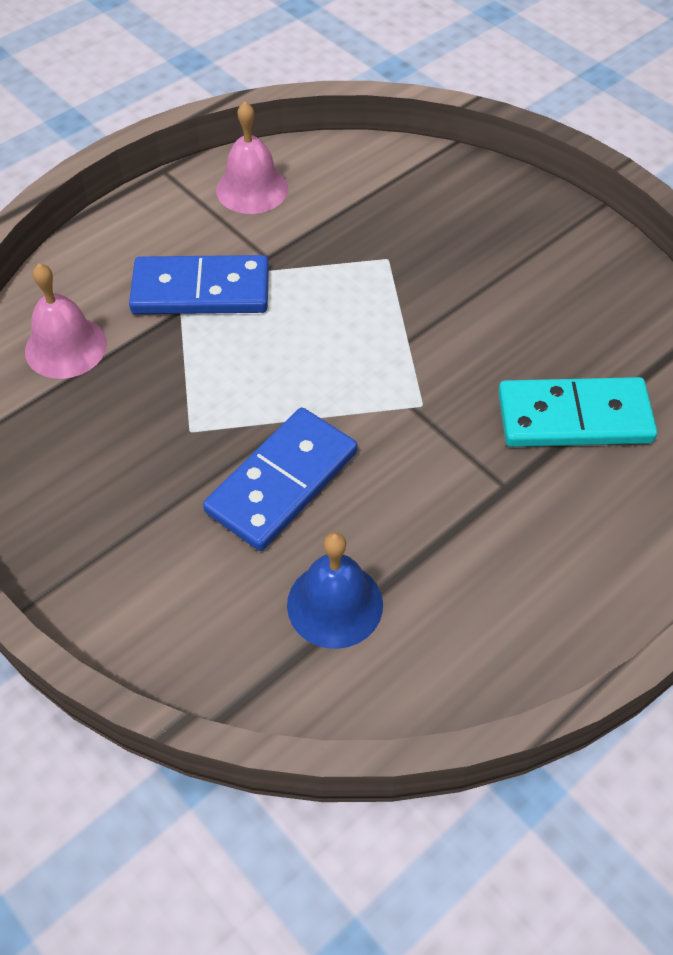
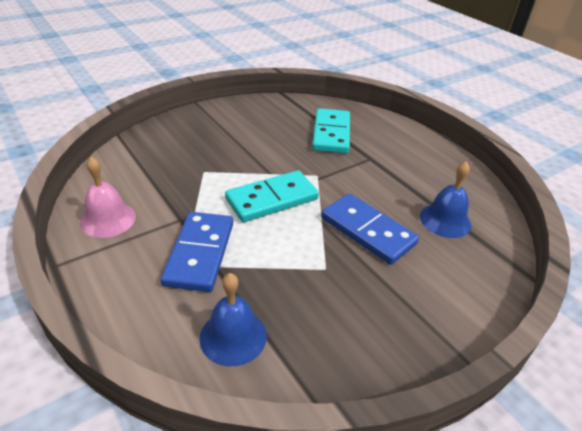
camera: 85 degrees left, 15 degrees down
pink bell [25,263,107,379] -> blue bell [200,273,267,366]
none -> turquoise domino [225,170,319,222]

